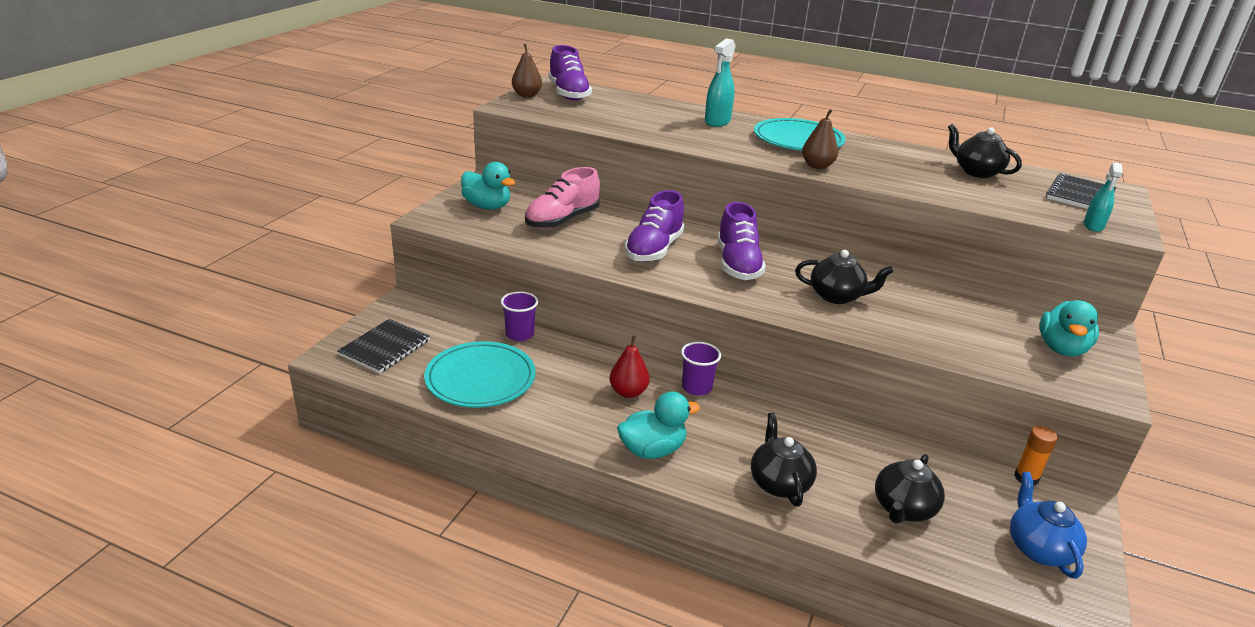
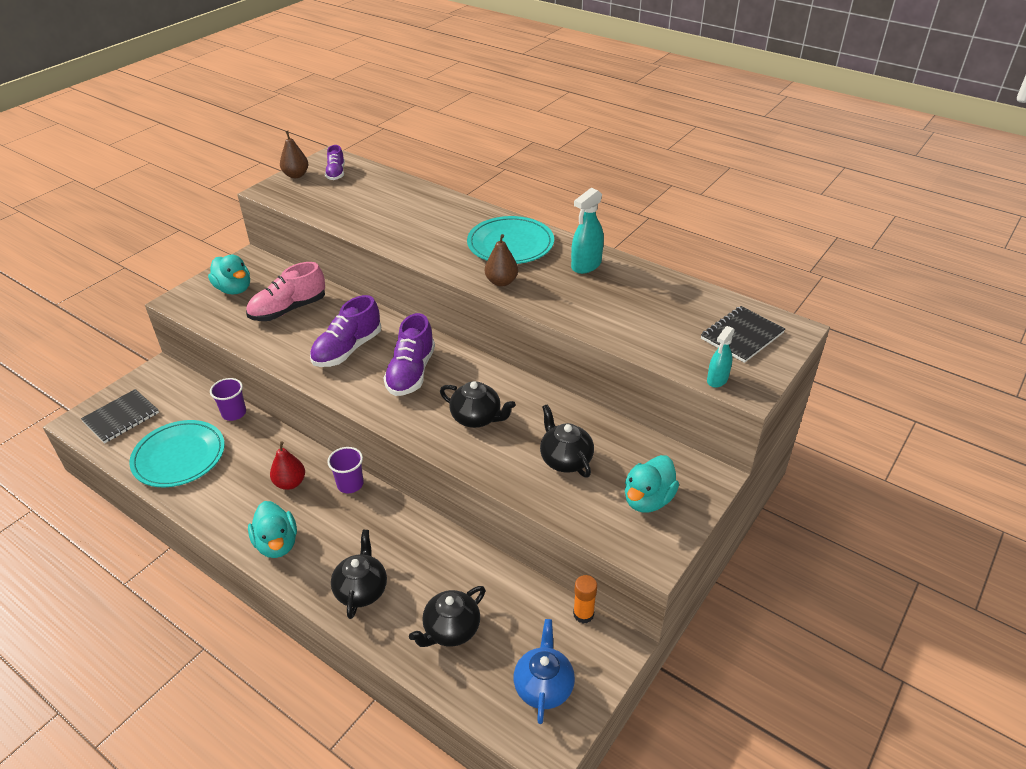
camera: 15 degrees right, 10 degrees up
purple shoe [549,45,592,101] -> purple shoe [325,145,345,180], size x0.58
turquoise duck [617,391,700,459] -> turquoise duck turned 75 degrees clockwise [248,501,297,558]
turquoise spray bottle [705,38,735,127] -> turquoise spray bottle moved to [571,188,604,274]
black teapot [948,124,1022,178] -> black teapot moved to [540,404,594,477]

